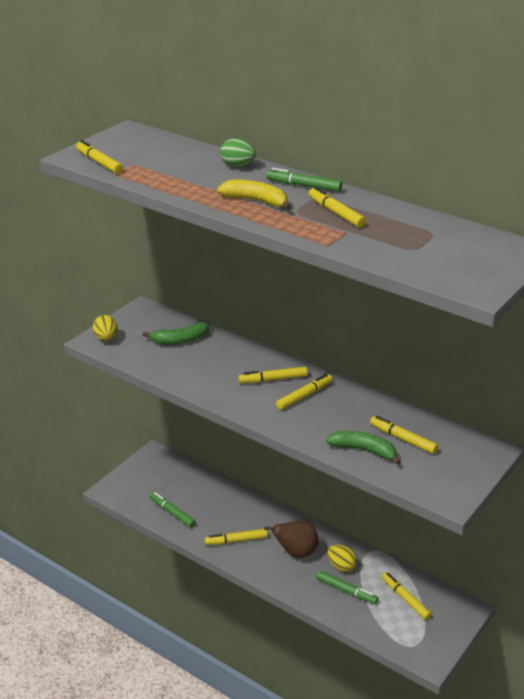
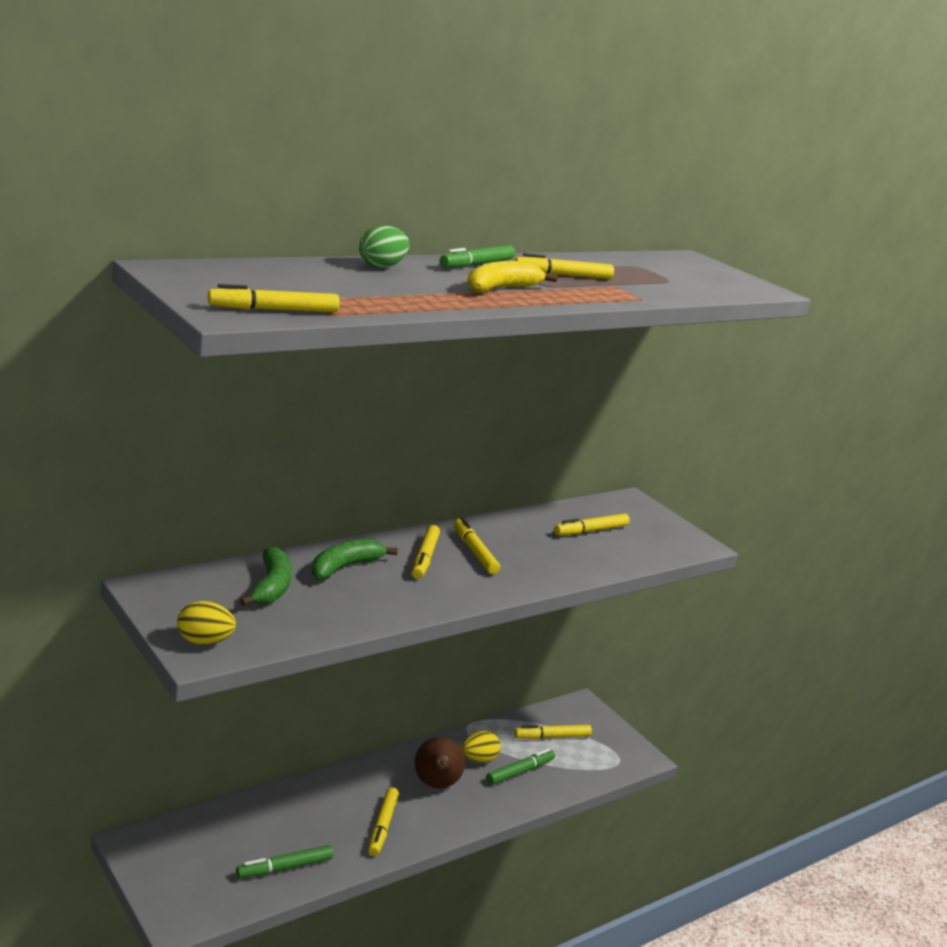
camera: 75 degrees left, 10 degrees down
green banana [326,431,401,465] -> green banana moved to [312,539,398,580]

